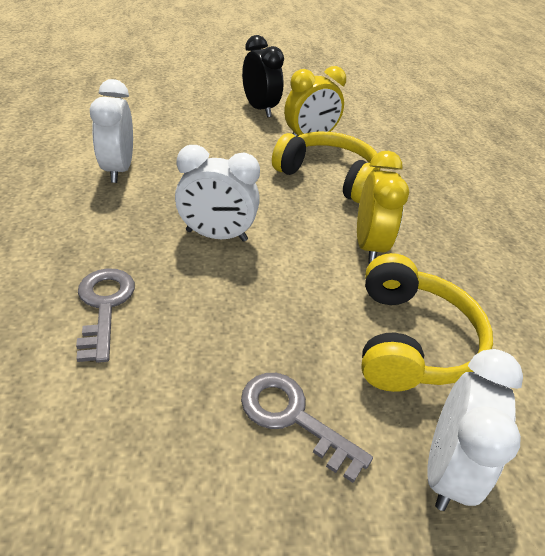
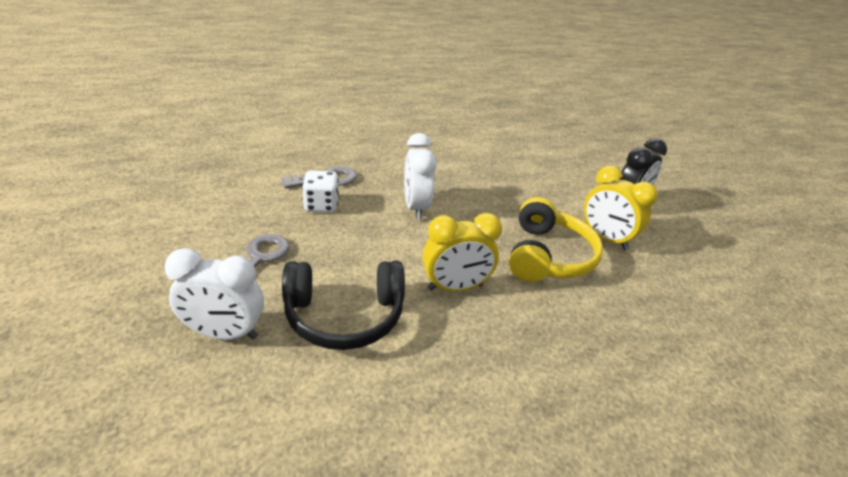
camera: 75 degrees right, 5 degrees down
white clock [90,79,133,183] -> none
yellow headphones [361,253,493,392] -> black headphones [282,261,405,350]
none -> white dice [302,170,339,212]

